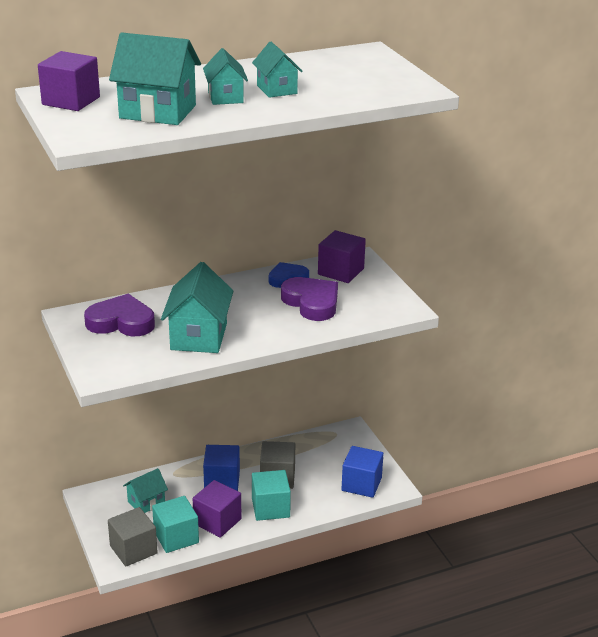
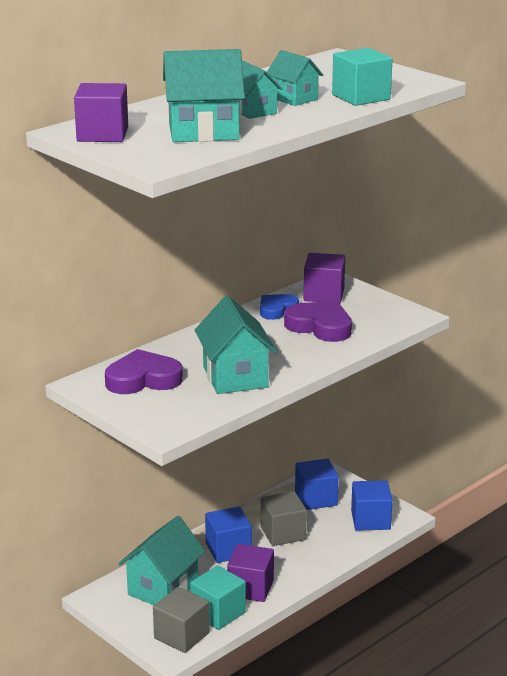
camera: 20 degrees left, 5 degrees down
turquoise house [123,468,168,513] -> turquoise house [118,516,206,605], size x1.70
turquoise cube [252,470,291,521] -> turquoise cube moved to [332,48,393,106]
none -> blue cube [295,459,339,510]

